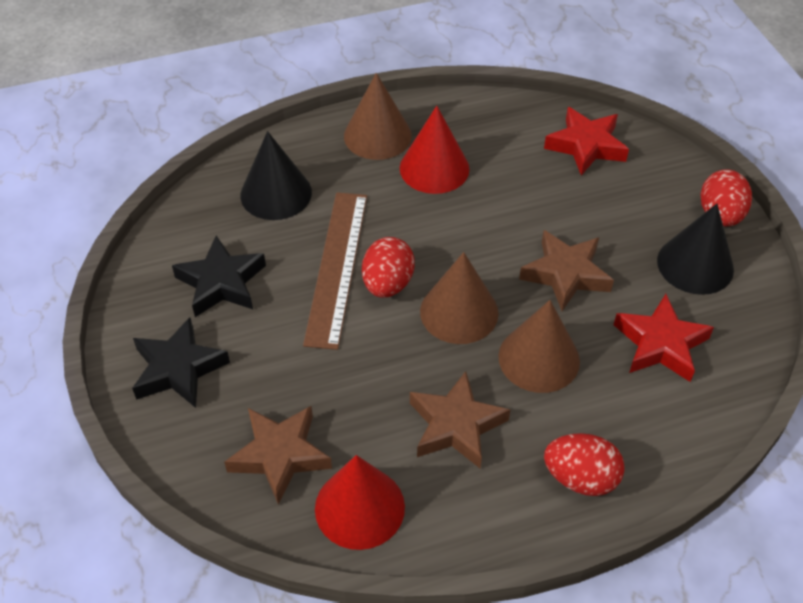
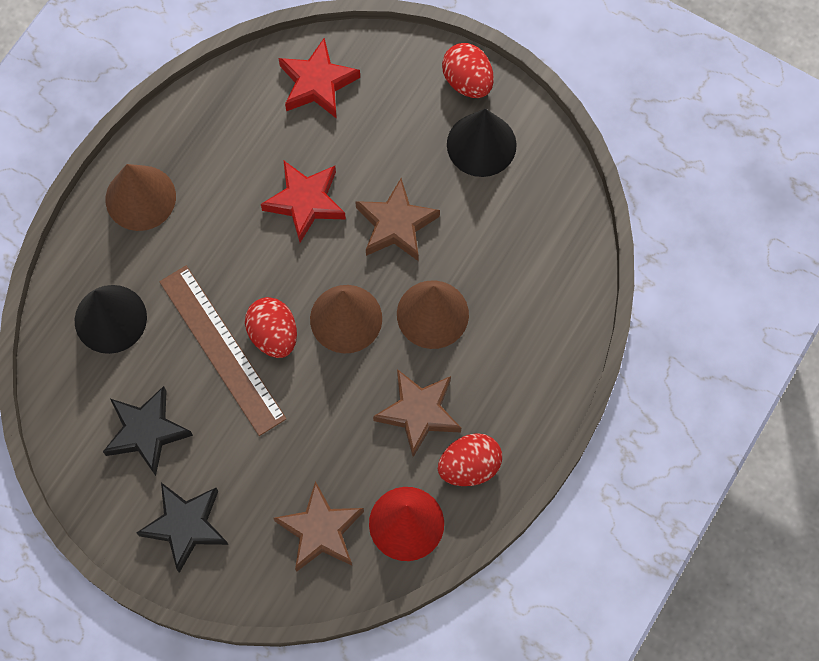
camera: 40 degrees left, 20 degrees up
red cone [400,106,470,194] -> none
red egg [544,433,625,496] -> red egg moved to [438,433,502,486]
red star [614,294,714,382] -> red star moved to [261,161,346,243]

